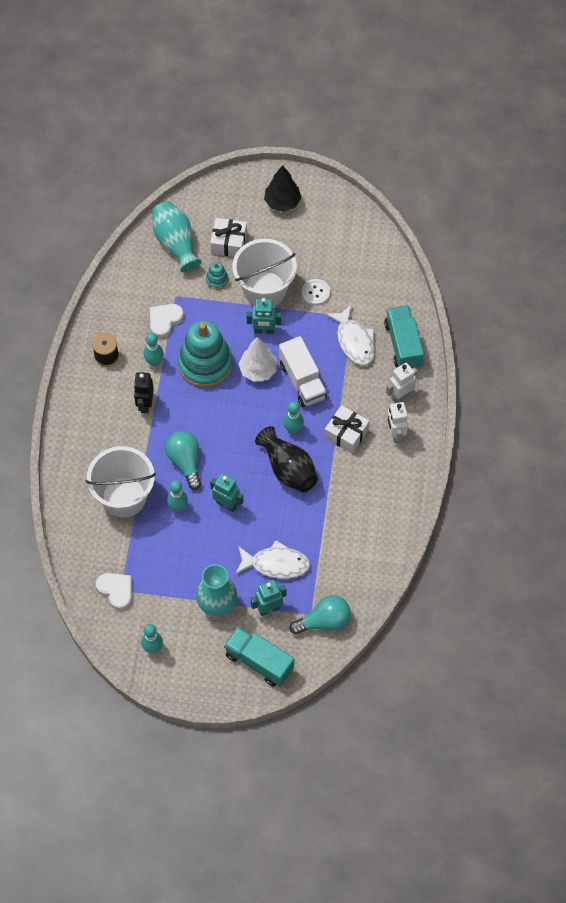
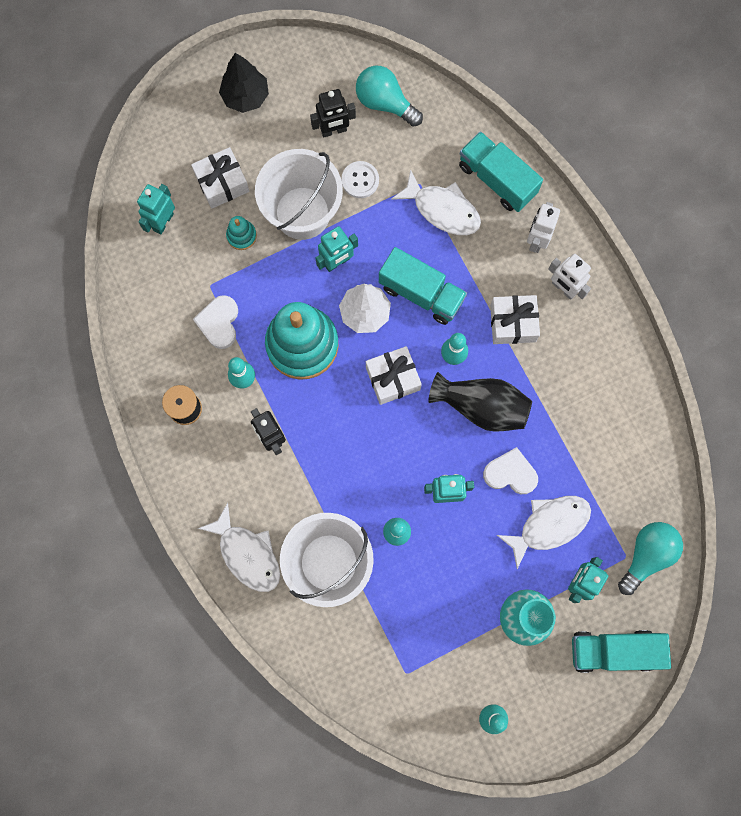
camera: 35 degrees left, 15 degrees up
white heart [96,573,132,610] -> white heart moved to [483,447,538,494]
turquoise vase [152,201,202,272] -> turquoise robot [137,184,175,234]
turquoise light bulb [165,431,202,490] -> turquoise light bulb moved to [356,65,423,127]
white truck [279,336,327,407] -> turquoise truck [379,247,467,325]
none -> white fish [198,503,280,592]
none -> black robot [310,89,356,138]
none -> white gift [366,346,422,405]

